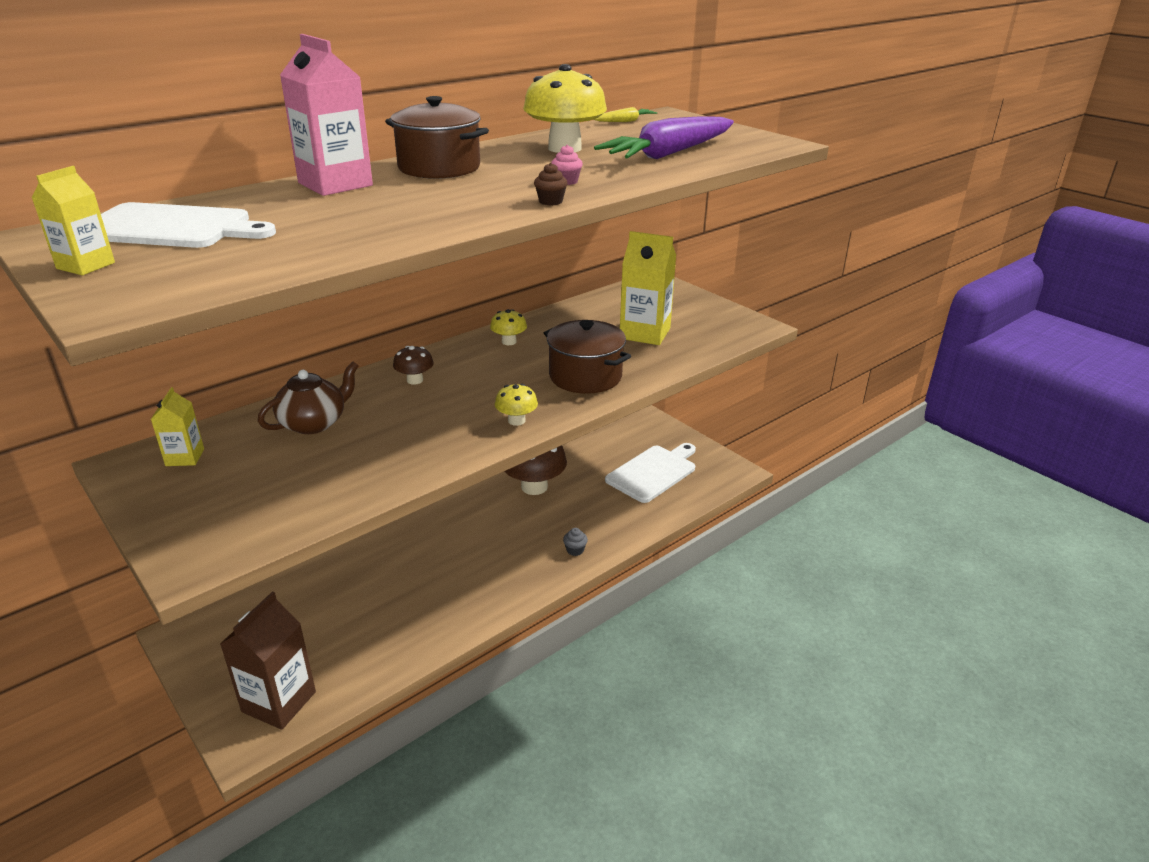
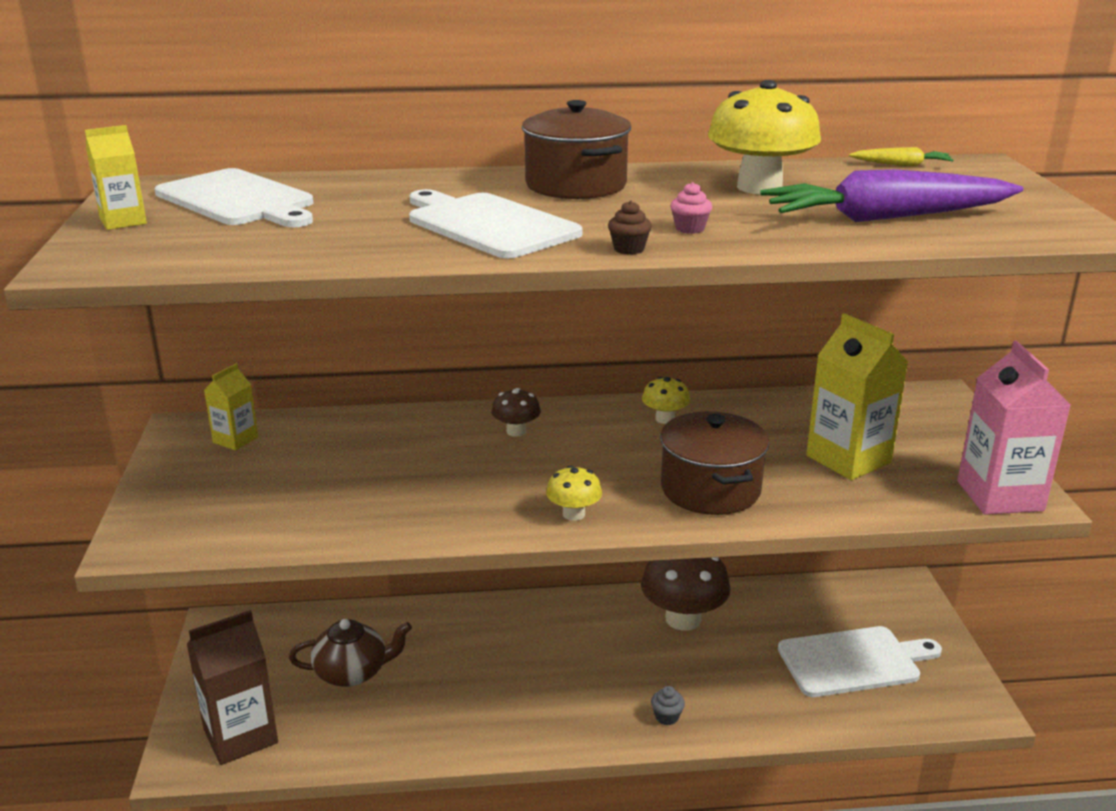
camera: 35 degrees right, 5 degrees down
brown teapot [258,362,358,434] -> brown teapot moved to [289,619,412,687]
pink carton [280,34,373,196] -> pink carton moved to [957,341,1071,515]
none -> white cutting board [409,189,583,258]

